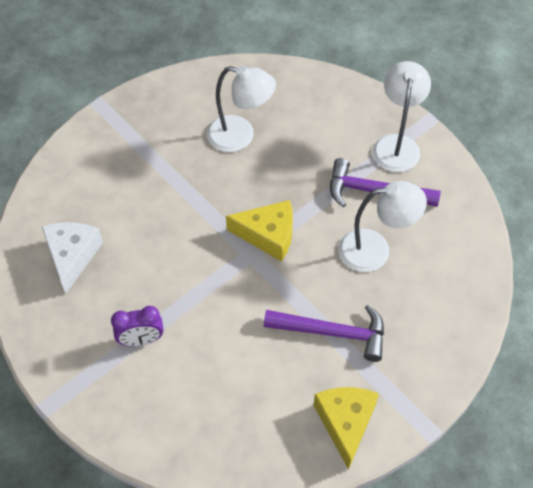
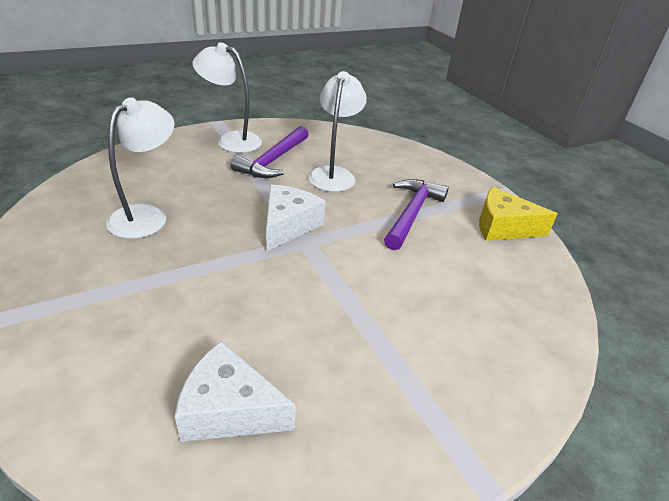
camera: 80 degrees left, 20 degrees down
purple clock [111,306,163,346] -> none
yellow cheese [226,200,293,262] -> white cheese [266,185,326,251]

